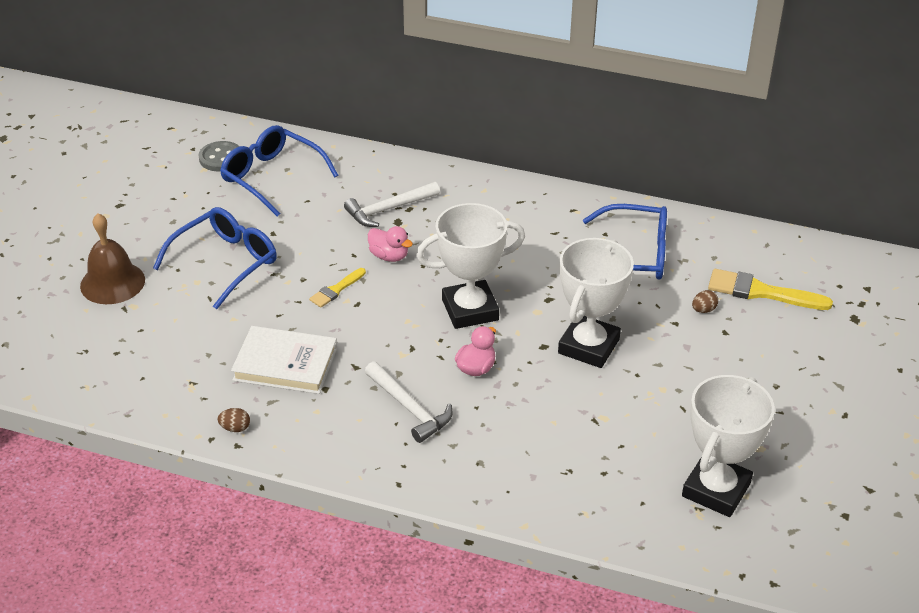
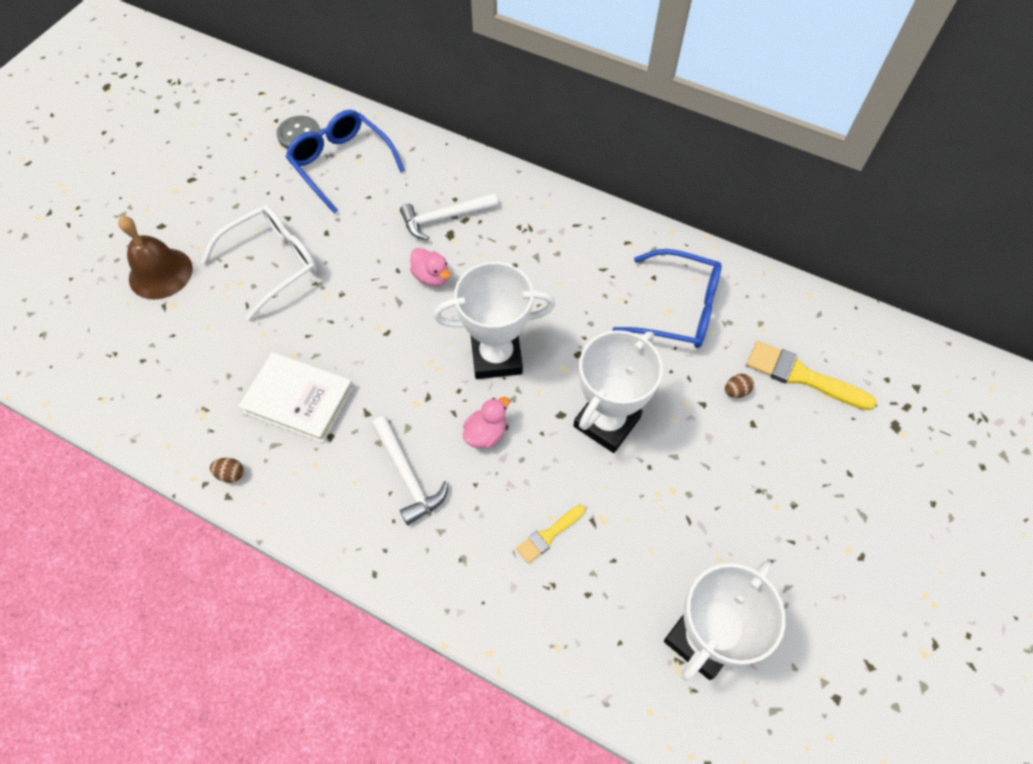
camera: 10 degrees right, 20 degrees up
blue glasses [153,207,277,309] -> white glasses [201,205,317,321]
yellow brush [309,268,366,307] -> yellow brush moved to [516,505,585,564]

